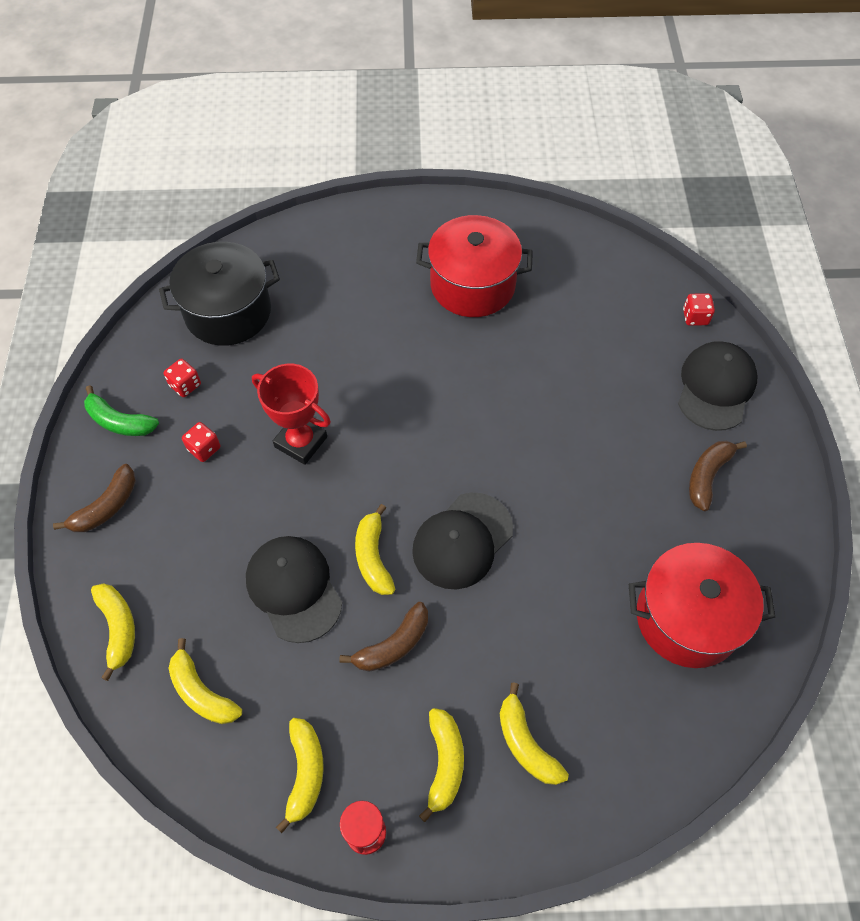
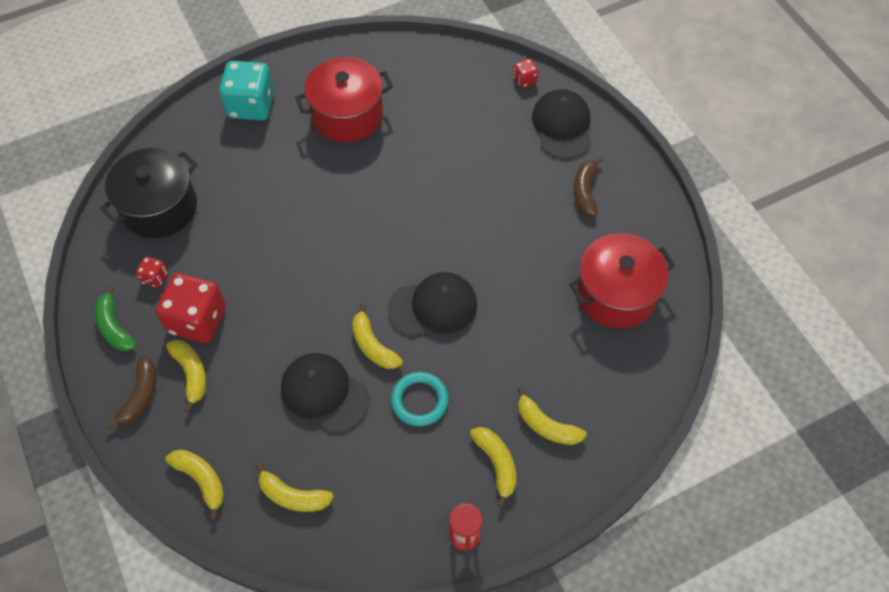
camera: 25 degrees left, 0 degrees up
green banana [84,385,159,436] -> green banana turned 60 degrees clockwise [95,285,137,352]
red dice [182,422,220,462] -> red dice [156,273,226,343], size x2.18
red trophy [252,364,331,465] -> none
yellow banana [276,718,324,833] -> yellow banana moved to [166,340,206,412]
brown banana [339,602,428,672] -> turquoise ring [391,372,449,426]
black cap [412,493,513,589] -> black cap turned 120 degrees counterclockwise [388,272,477,336]
none -> turquoise dice [219,61,274,121]

